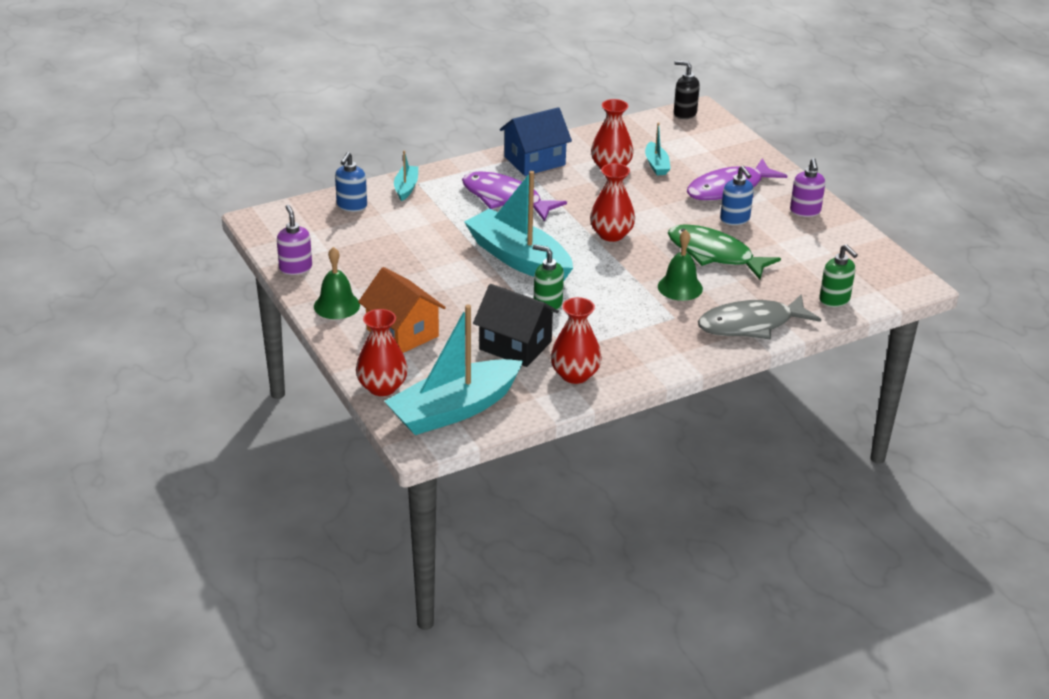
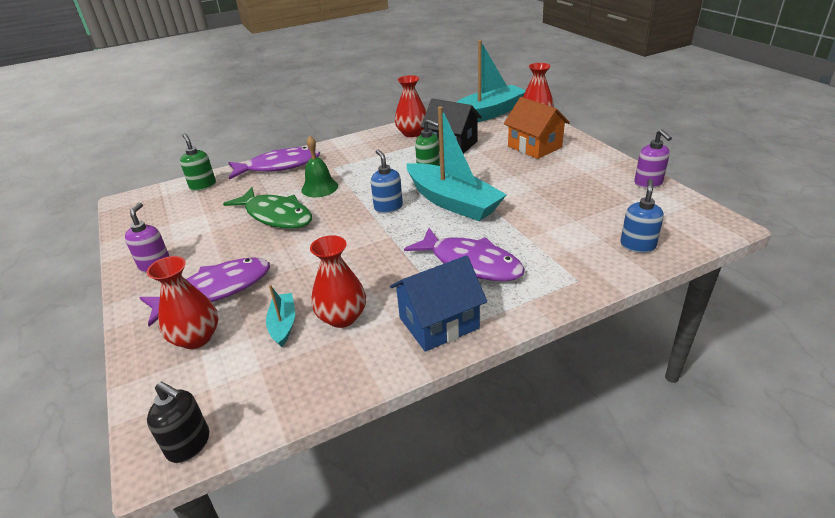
camera: 175 degrees left, 0 degrees up
green bell [314,247,360,319] -> none
turquoise boat [394,151,418,201] -> none
red vase [590,163,635,242] -> red vase moved to [147,256,218,349]
grey fish [698,294,821,340] -> purple fish [228,147,320,180]
blue soap dispenser [720,166,754,225] -> blue soap dispenser moved to [371,149,403,214]

